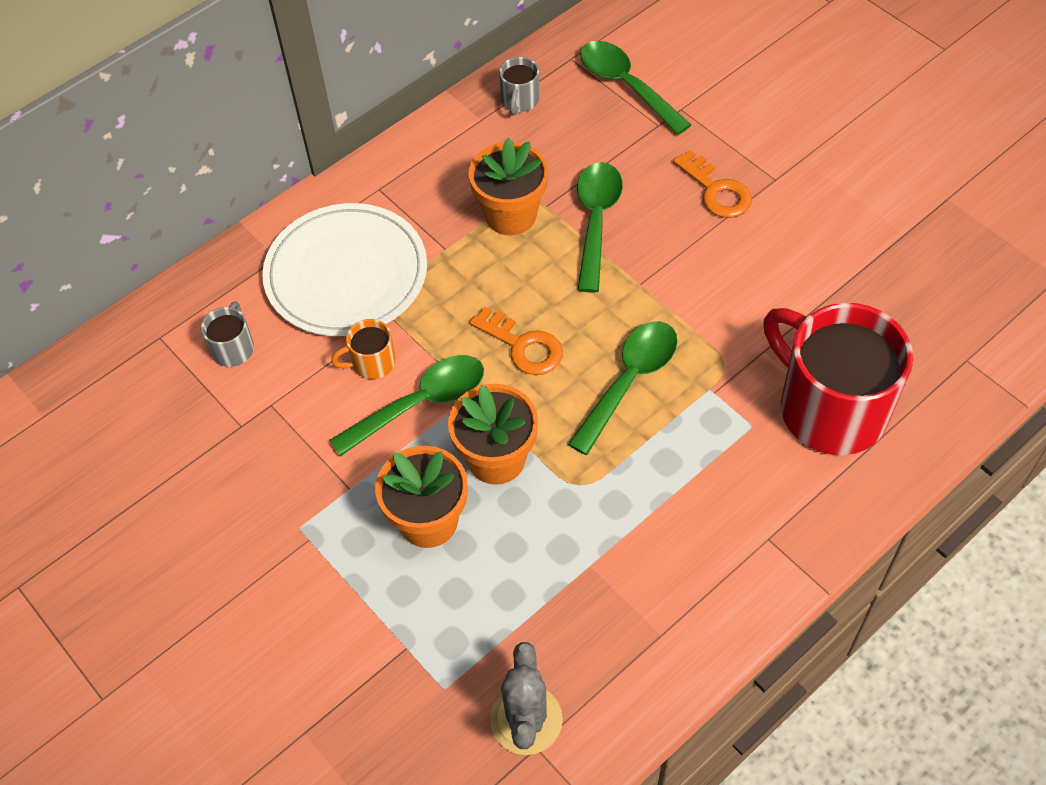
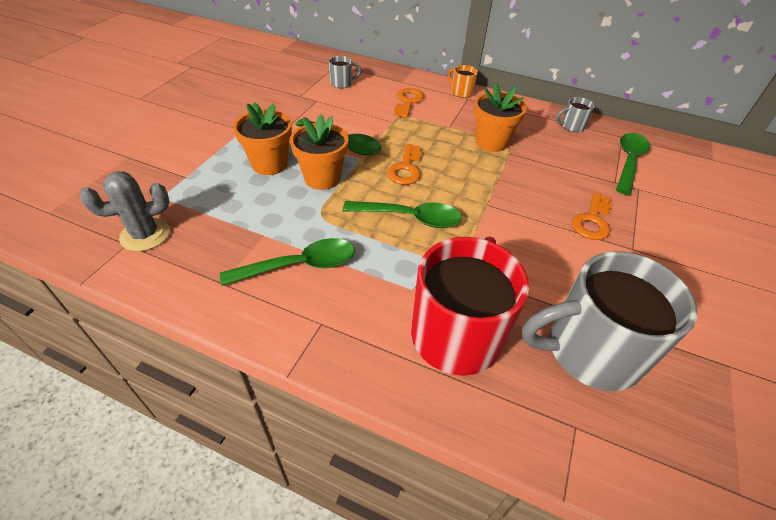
camera: 60 degrees right, 10 degrees down
white plate [262,203,427,336] -> orange key [394,88,424,118]
orange mug [331,319,396,379] -> orange mug moved to [448,65,478,98]
green spoon [577,162,623,293] -> green spoon moved to [220,238,355,286]
none -> grey mug [522,251,697,391]

